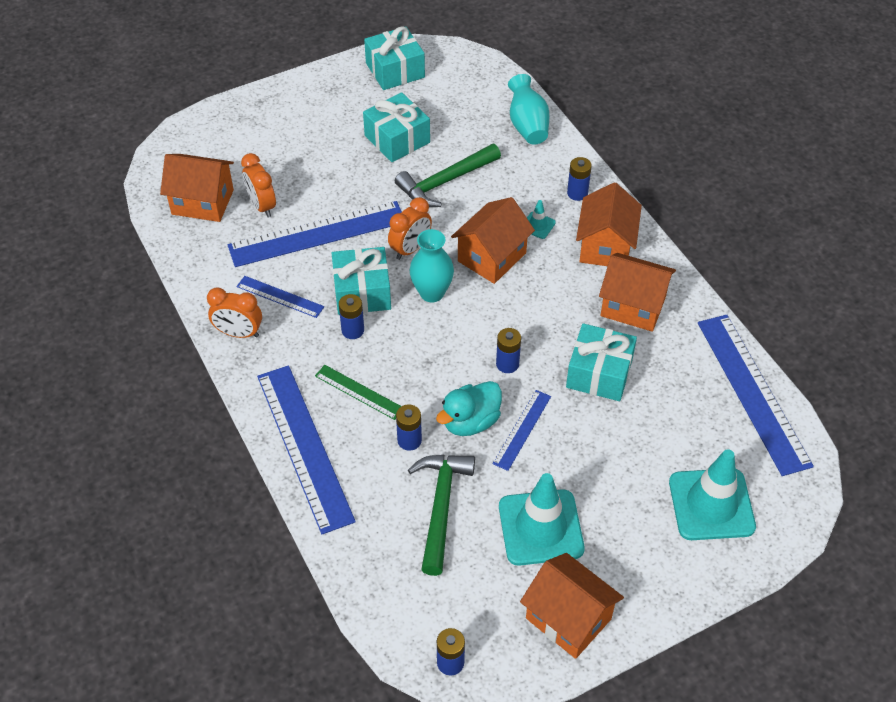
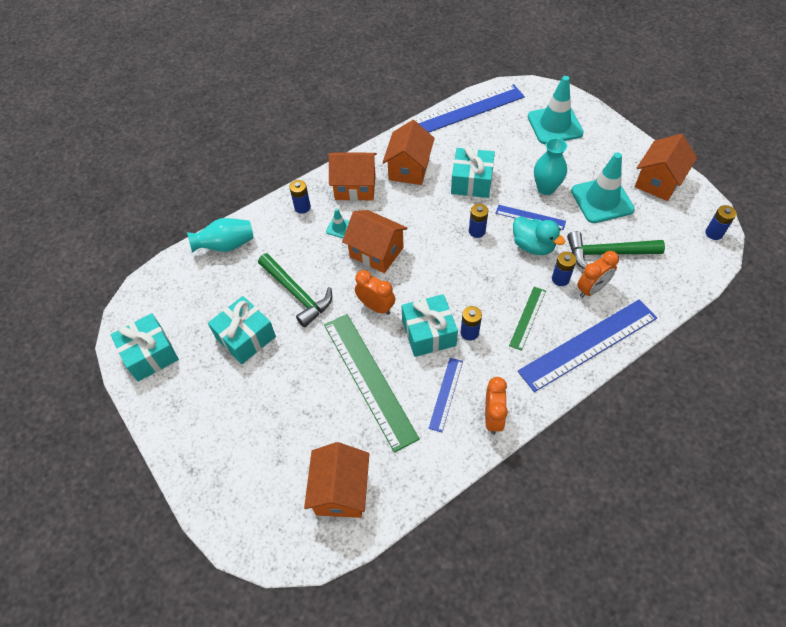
camera: 95 degrees left, 5 degrees up
blue ruler [228,201,402,267] -> green ruler [324,314,420,453]
orange clock [241,153,276,217] -> orange clock moved to [577,251,619,298]
turquoise vase [410,229,454,303] -> turquoise vase moved to [534,138,567,195]

